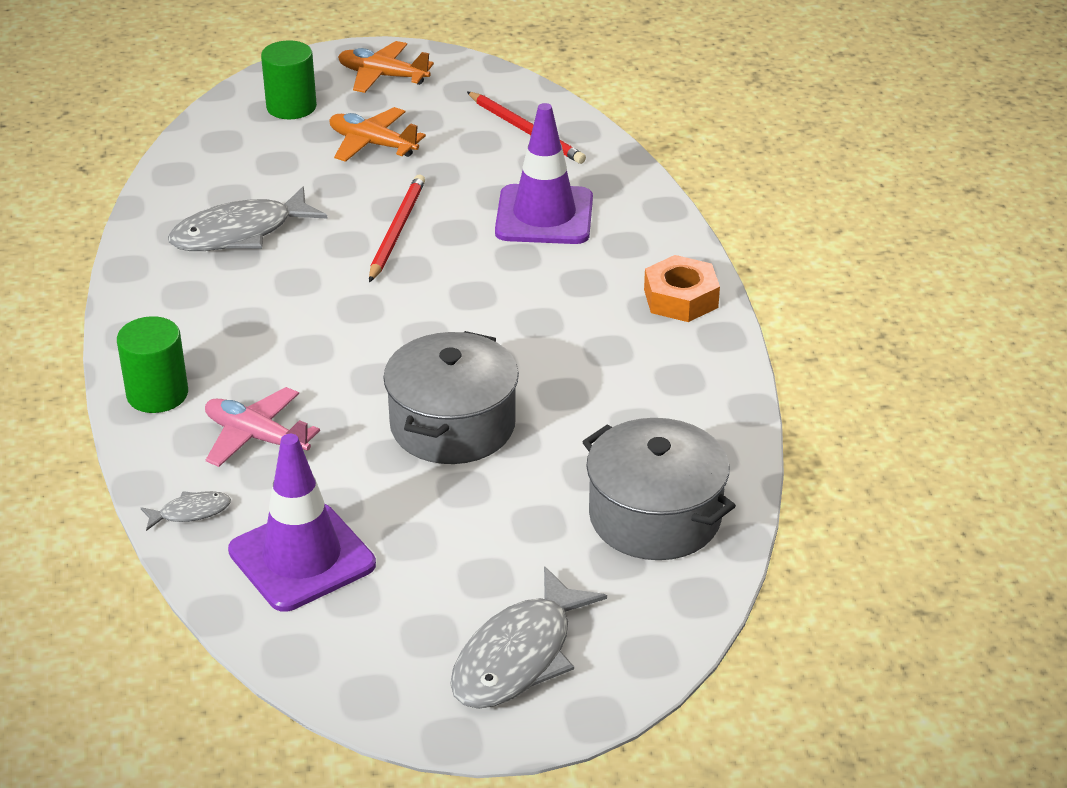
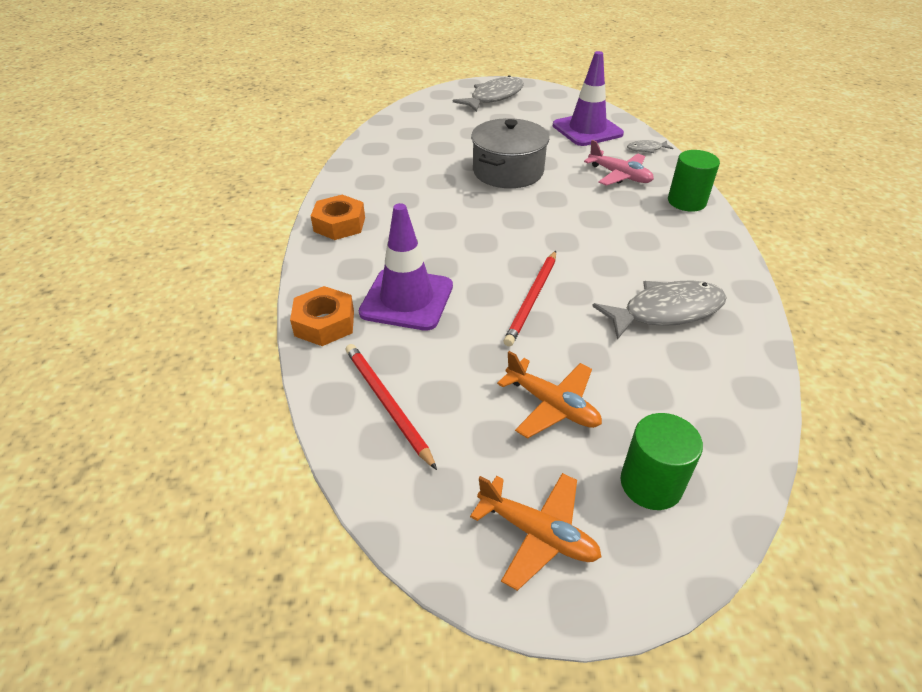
camera: 170 degrees left, 5 degrees up
grey pot [583,418,736,560] -> none
none -> orange nut [290,286,354,346]

